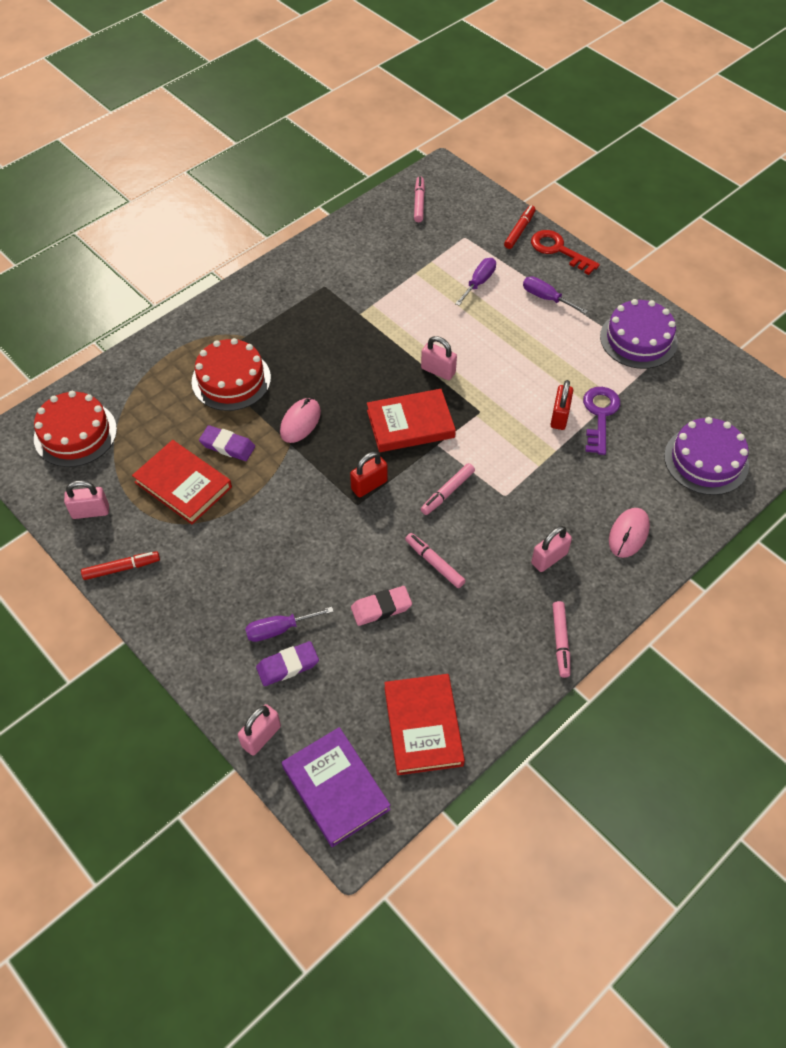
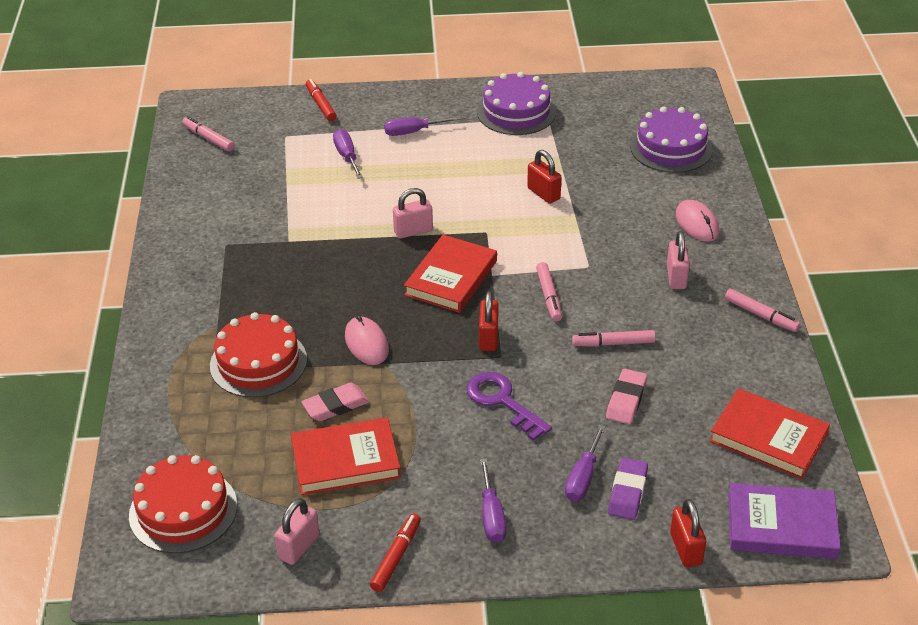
camera: 50 degrees left, 15 degrees down
purple eraser [199,425,255,461] -> pink eraser [301,383,369,421]
pink padlock [238,704,281,756] -> red padlock [670,499,706,567]
red key [531,230,600,275] -> none
purple key [583,387,620,455] -> purple key moved to [466,372,552,441]
none -> purple screwdriver [480,458,506,543]

